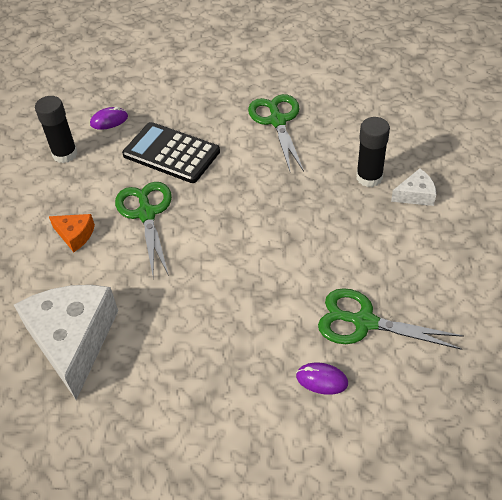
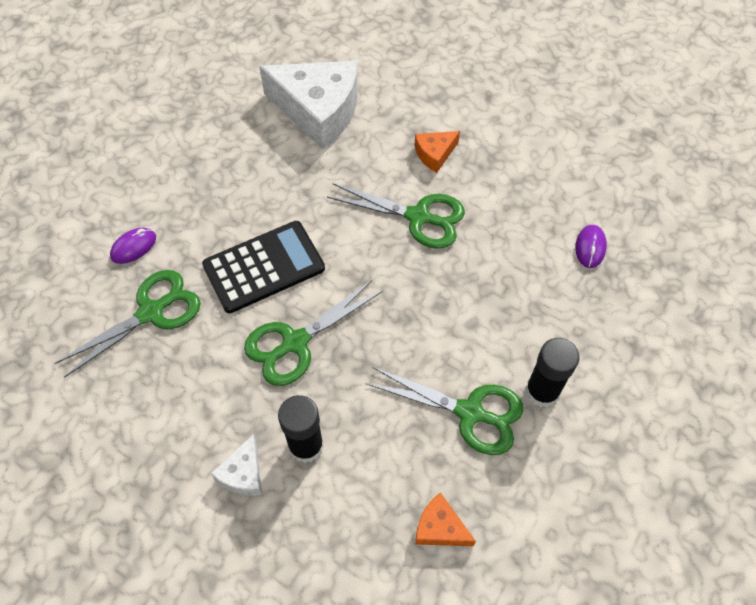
camera: 120 degrees right, 10 degrees up
black glue stick [35,96,77,163] -> black glue stick moved to [525,338,580,407]
black calculator [122,122,220,183] -> black calculator moved to [202,221,325,313]
none -> green scissors [244,280,383,386]
none -> orange cheese [415,492,476,546]

